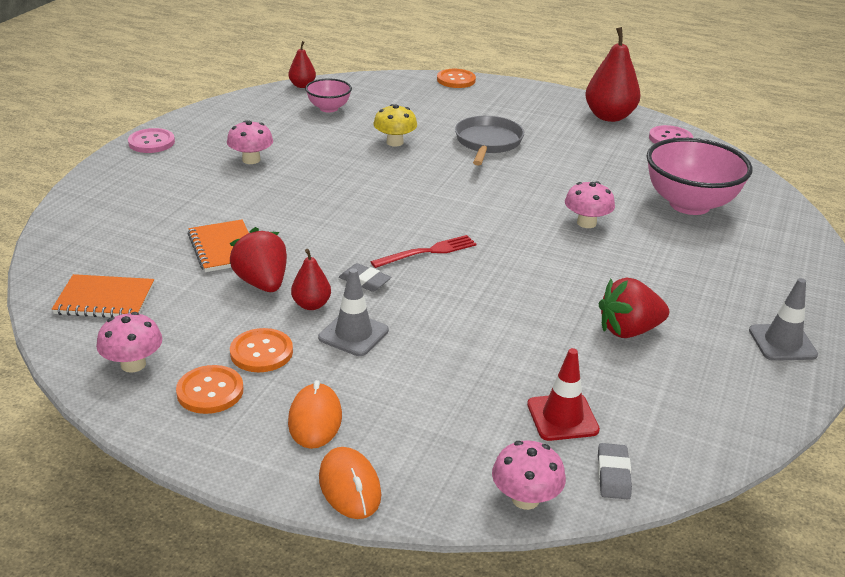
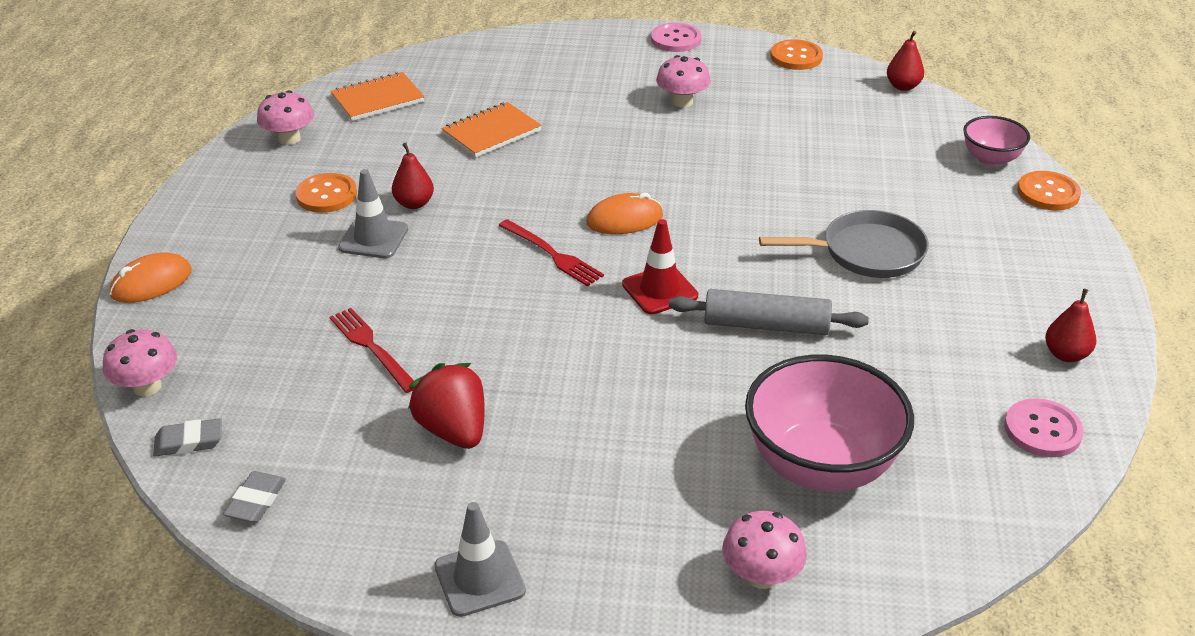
camera: 75 degrees right, 5 degrees up
orange notebook [52,274,154,318] -> orange notebook turned 75 degrees clockwise [331,72,424,121]
orange button [176,365,243,414] -> orange button moved to [770,39,823,70]
red strawberry [229,227,287,292] -> none
orange mouse [288,380,342,449] -> orange mouse moved to [586,193,663,234]
pink bowl [305,78,352,113] -> pink bowl moved to [963,116,1030,167]
grey eraser [339,263,391,292] -> grey eraser moved to [223,471,286,523]
yellow mushroom [373,104,417,147] -> none
red traffic cone [527,348,600,441] -> red traffic cone moved to [622,219,698,315]
pink mushroom [565,181,615,228] -> pink mushroom moved to [722,511,807,589]
red pear [585,27,641,122] -> red pear [1045,288,1096,362], size x0.52
none -> red fork [329,308,414,393]
none -> grey rolling pin [669,289,869,335]

